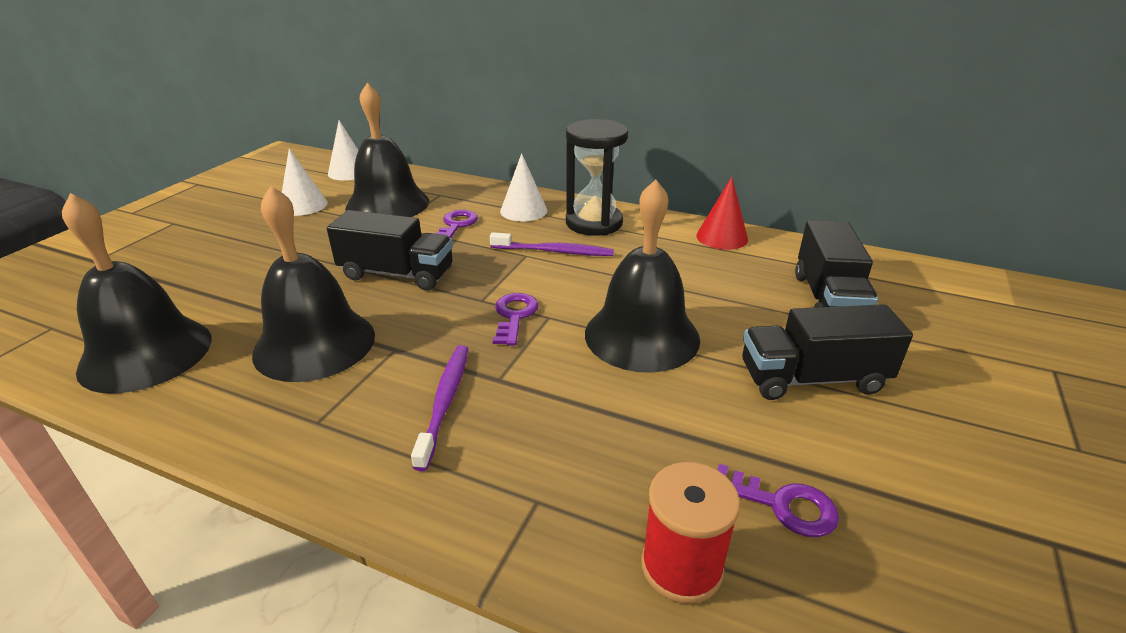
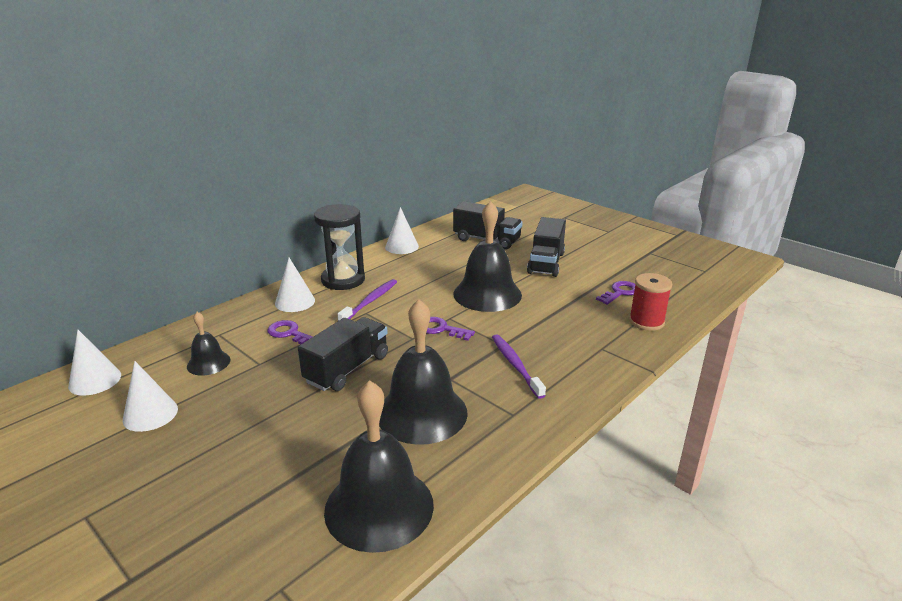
camera: 70 degrees left, 5 degrees down
black bell [345,83,429,217] -> black bell [187,312,230,376], size x0.51
purple toothbrush [411,345,469,471] -> purple toothbrush turned 45 degrees clockwise [492,334,546,399]
red cone [696,177,748,250] -> white cone [385,207,419,254]

